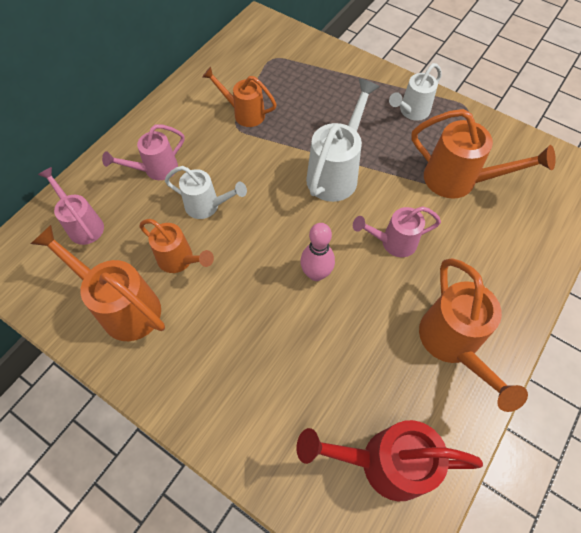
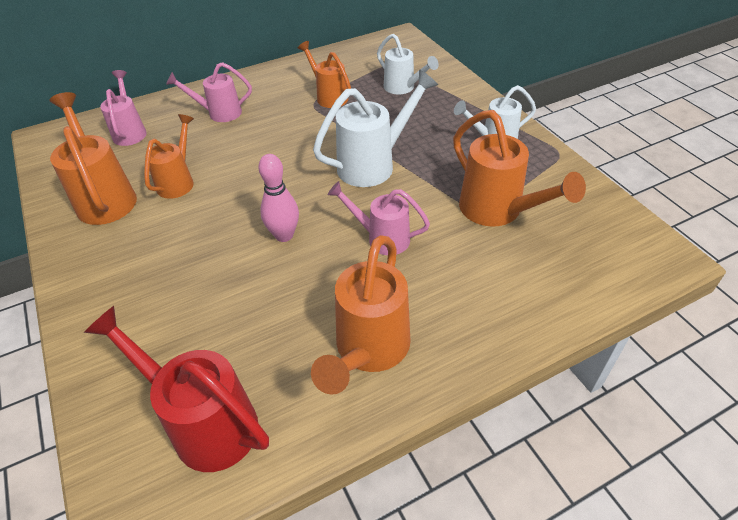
camera: 30 degrees right, 15 degrees down
orange watering can [139,219,214,273] -> orange watering can turned 135 degrees counterclockwise [144,114,194,199]
white watering can [165,166,247,219] -> white watering can moved to [377,34,439,94]

